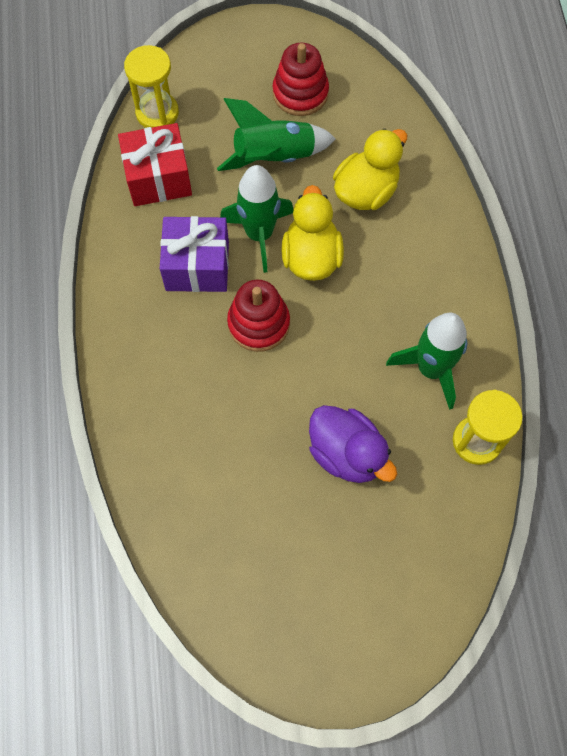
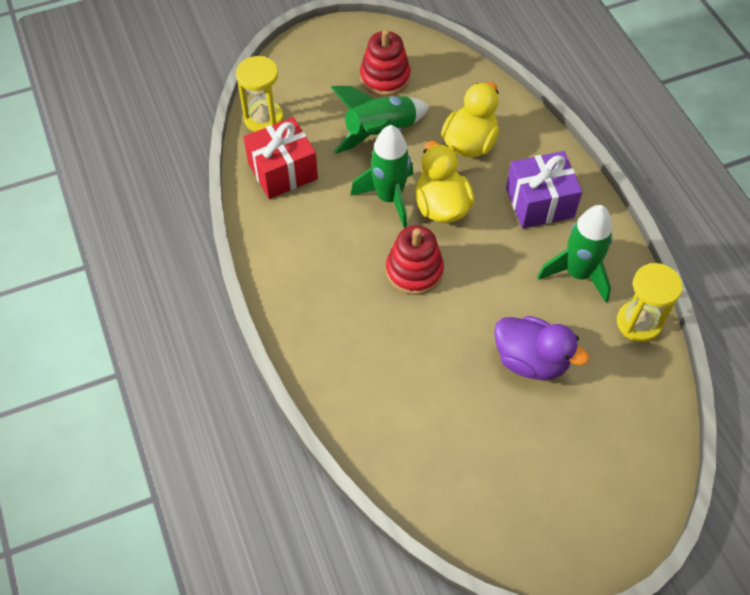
camera: 15 degrees left, 10 degrees down
purple gift [160,216,229,292] -> purple gift moved to [506,151,583,229]

